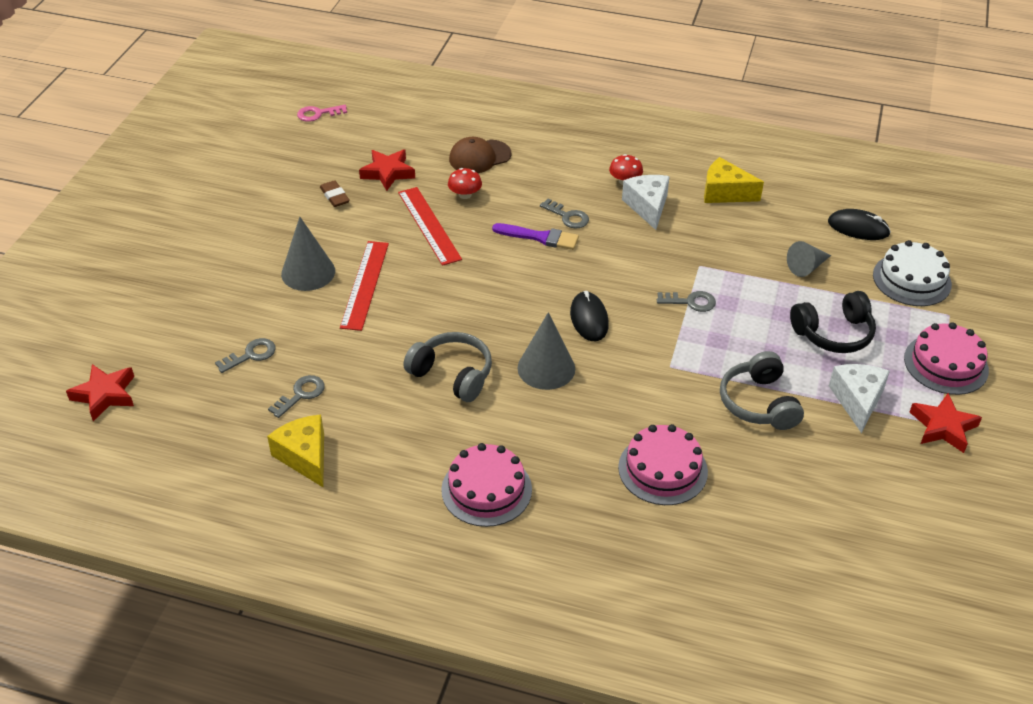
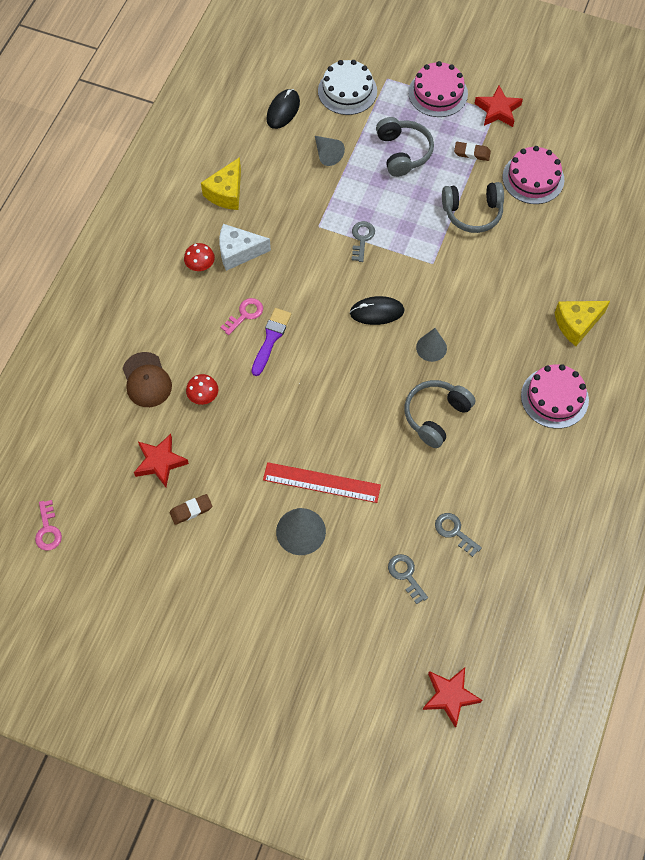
camera: 85 degrees left, 20 degrees up
yellow cheese [267,414,324,487] -> yellow cheese moved to [555,301,610,346]
red ruler [398,187,462,266] -> none
grey cone [517,312,575,390] -> grey cone [416,328,447,362], size x0.66
grey key [540,198,589,228] -> pink key [221,298,263,335]
pink cake [618,424,708,505] -> pink cake moved to [502,146,564,204]
black headphones [790,291,876,353] -> grey headphones [376,117,434,177]
white cheese [829,364,890,433] -> brown eraser [454,142,491,161]

